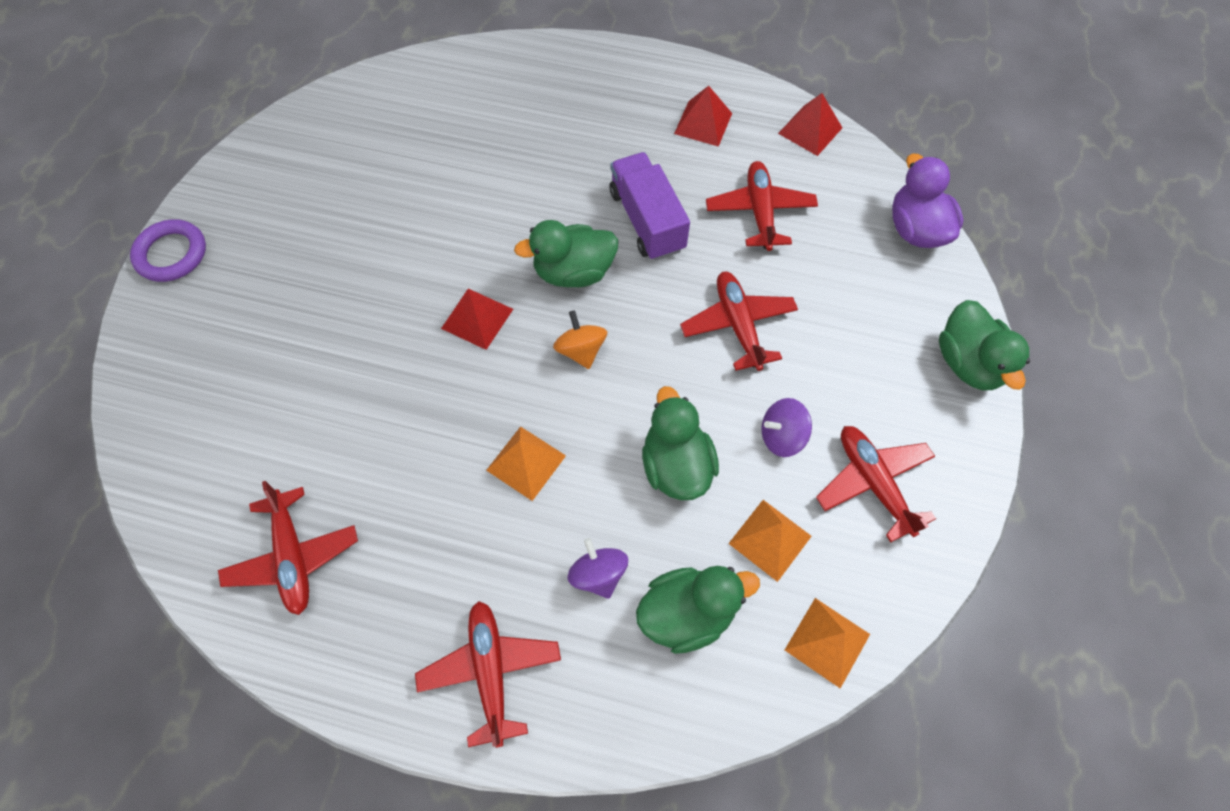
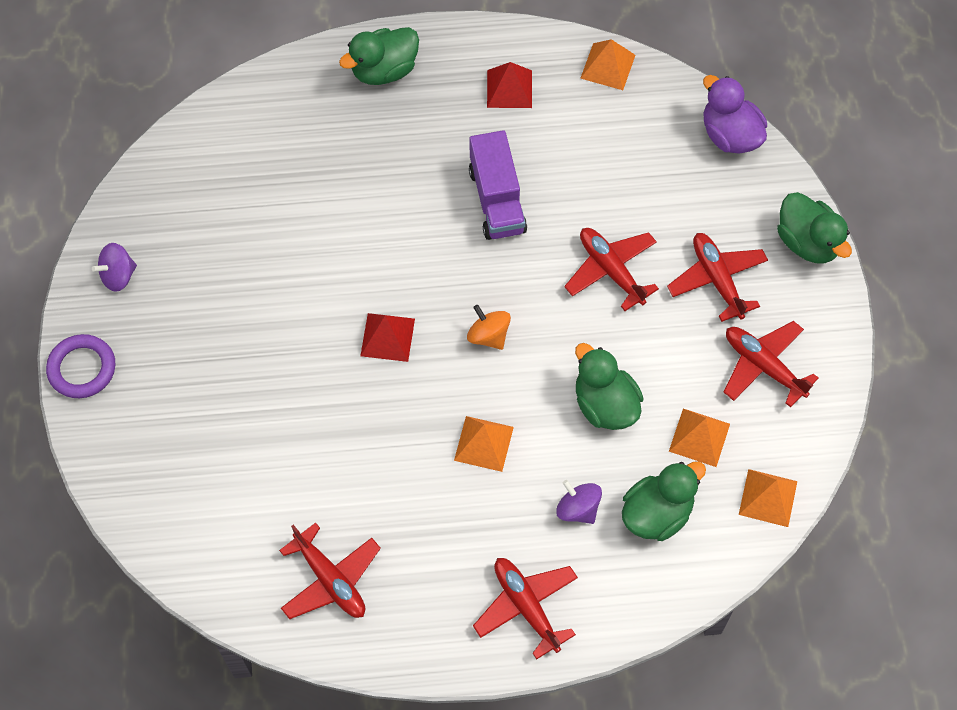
camera: 20 degrees left, 0 degrees up
green duck [514,220,618,287] -> green duck moved to [339,27,419,85]
purple truck [609,152,690,261] -> purple truck turned 150 degrees counterclockwise [469,130,527,240]
red plane [706,161,818,251] -> red plane moved to [667,233,768,322]
purple spinning top [762,398,812,457] -> purple spinning top moved to [92,243,137,292]
red pyramid [778,93,842,156] -> orange pyramid [580,39,635,90]

